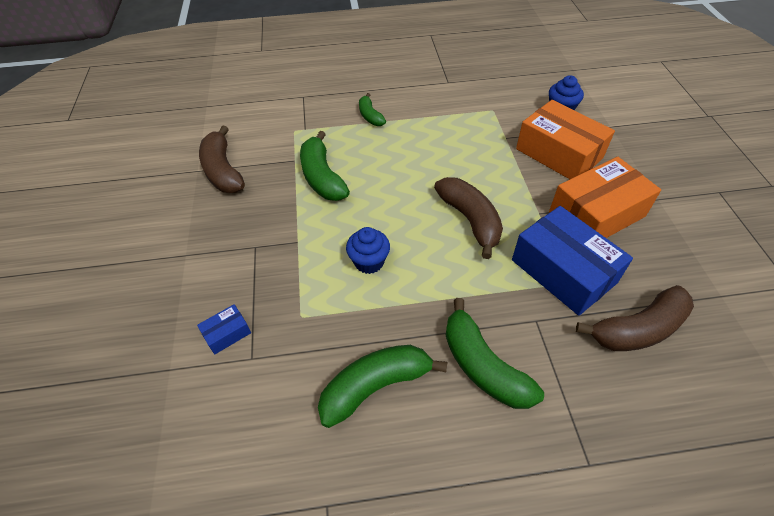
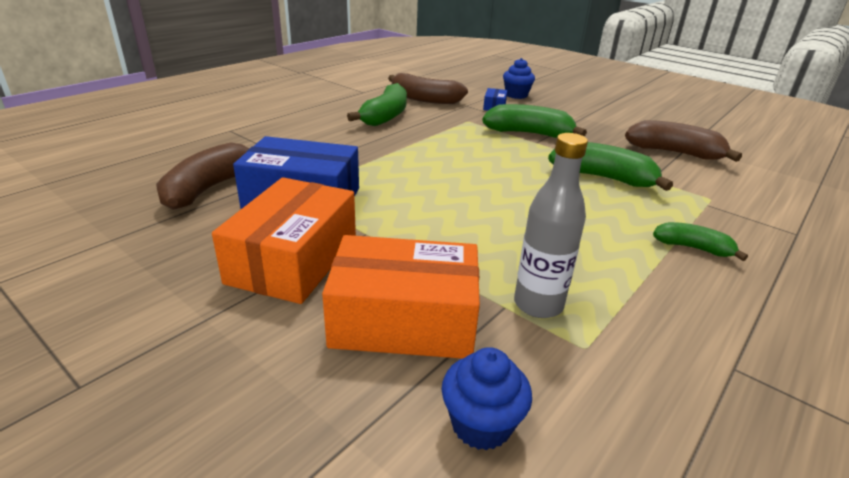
camera: 135 degrees right, 20 degrees down
blue cupcake [346,227,390,274] -> blue cupcake moved to [503,58,535,99]
brown banana [434,177,503,259] -> brown banana moved to [388,73,468,104]
green banana [446,298,544,409] -> green banana moved to [482,104,587,138]
none -> grey bottle [514,133,588,318]

